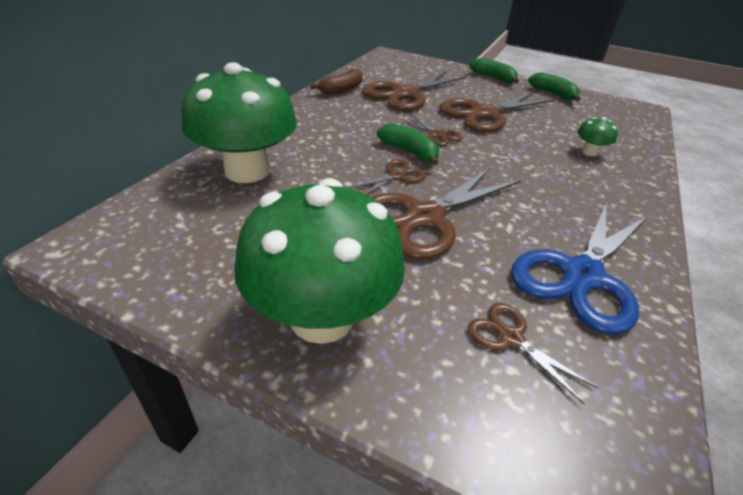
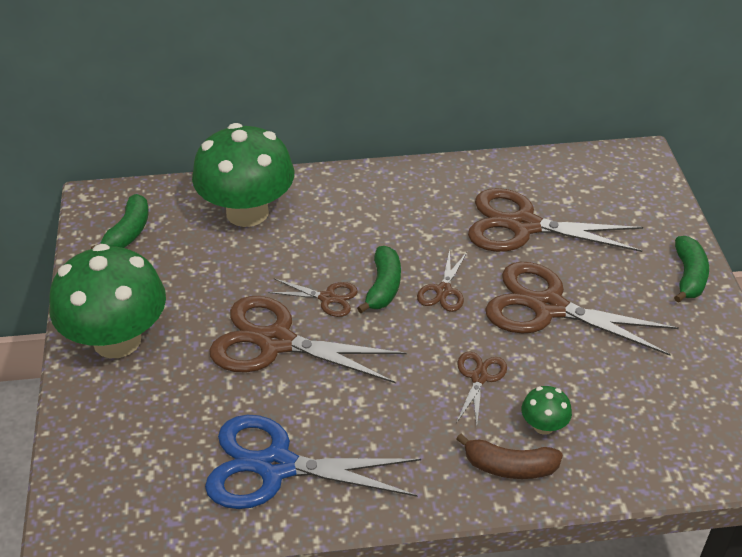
camera: 60 degrees right, 5 degrees up
brown banana [310,69,363,95] -> brown banana moved to [456,434,563,479]
brown scissors [468,303,599,405] -> brown scissors moved to [456,352,507,427]
green banana [528,72,580,101] -> green banana moved to [91,194,149,249]

